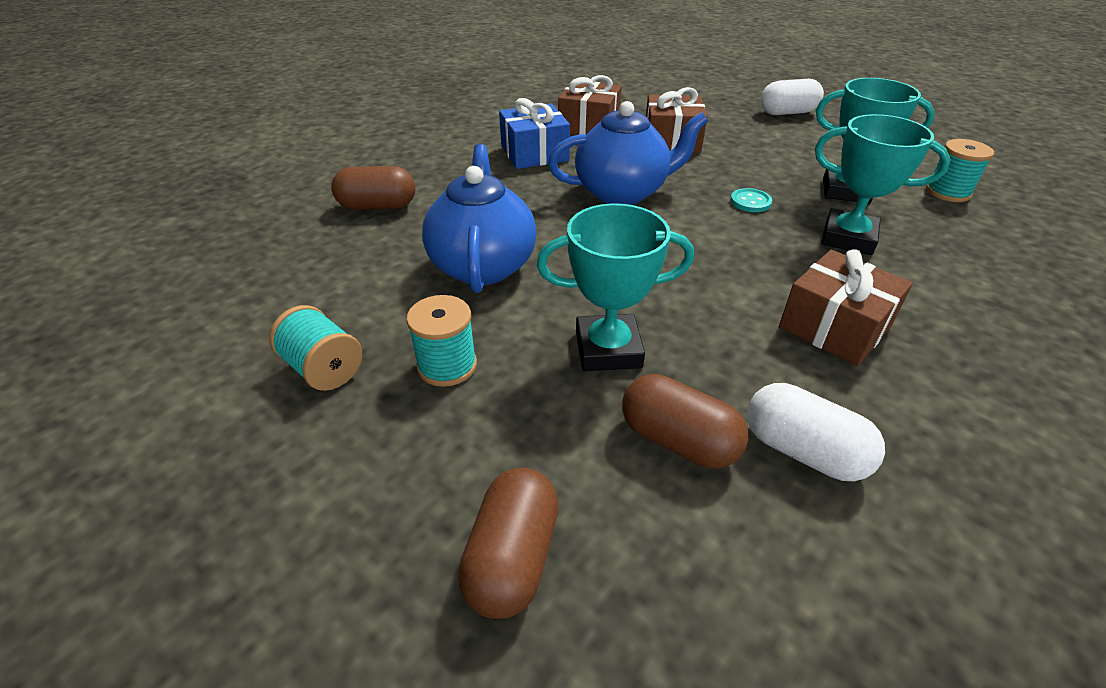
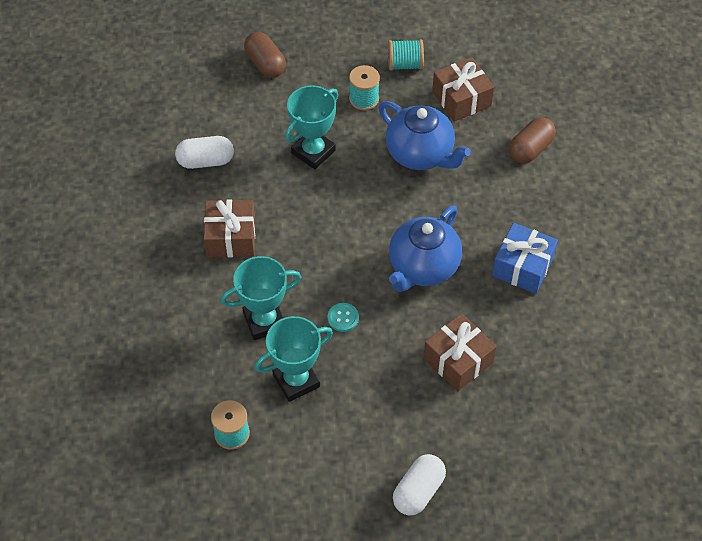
camera: 135 degrees right, 15 degrees up
brown gift [558,75,622,135] -> brown gift moved to [432,57,494,122]
brown capsule [622,374,748,468] -> none

